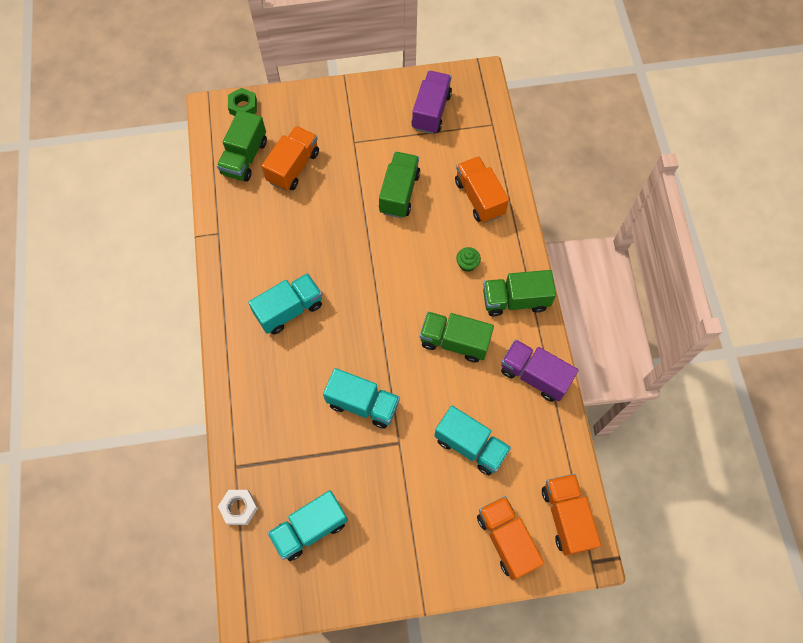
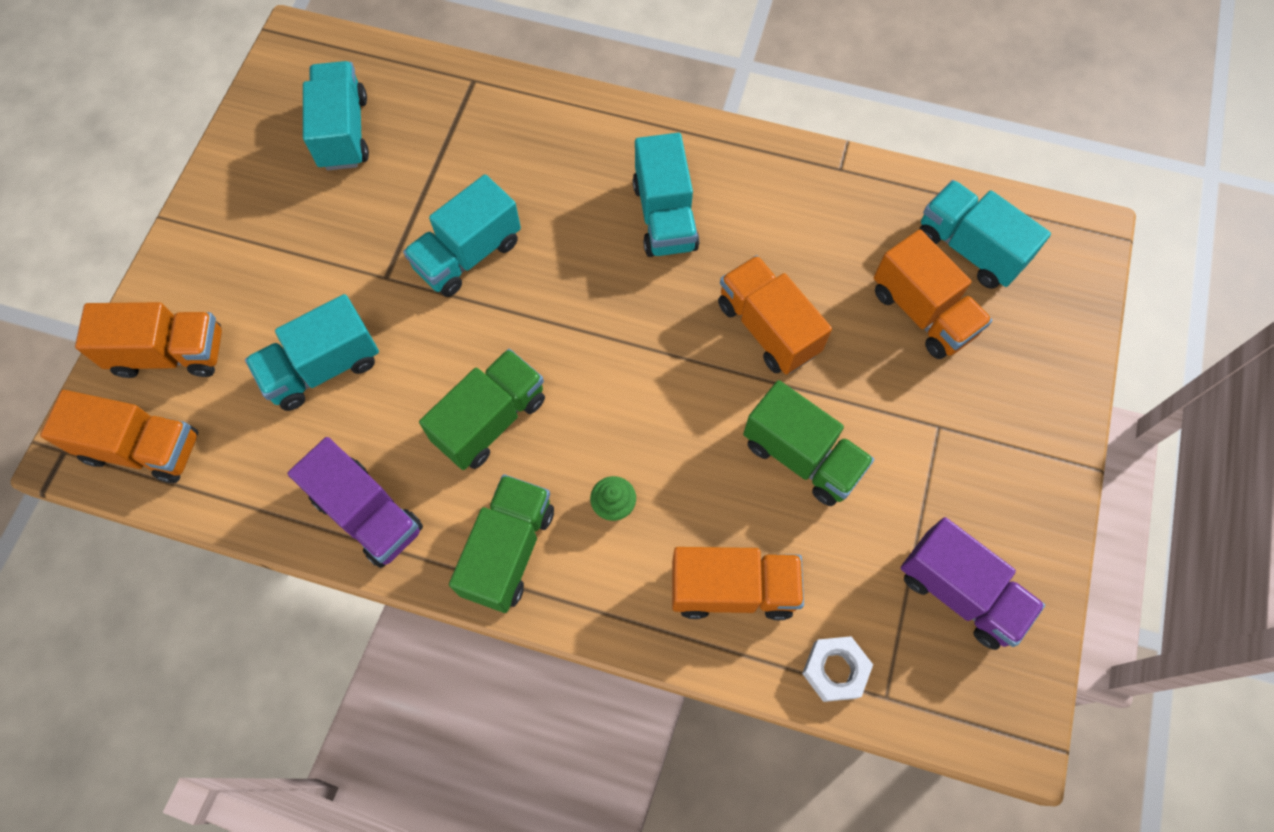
camera: 115 degrees right, 0 degrees up
green truck [217,110,267,182] -> turquoise truck [919,180,1051,289]
white nut [218,490,258,525] -> white nut moved to [802,636,873,702]
green nut [228,88,257,116] -> none
purple truck [501,339,578,402] -> purple truck turned 75 degrees clockwise [287,437,423,568]
none -> orange truck [718,255,832,375]

